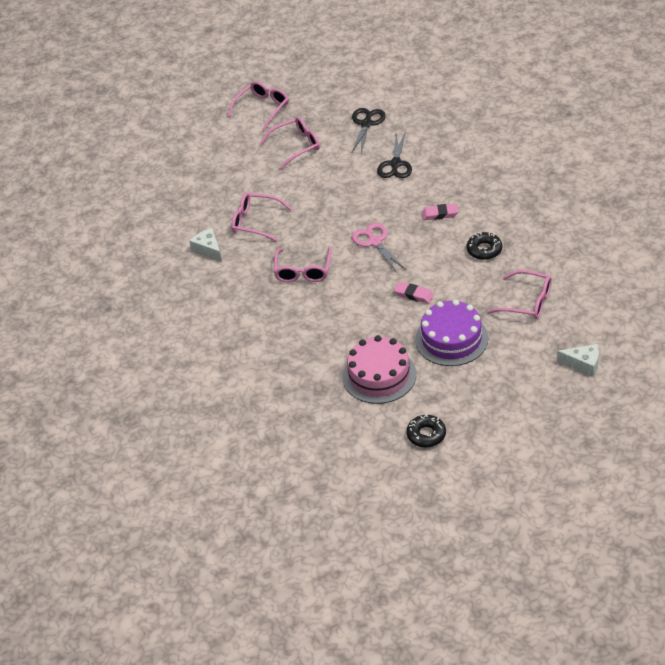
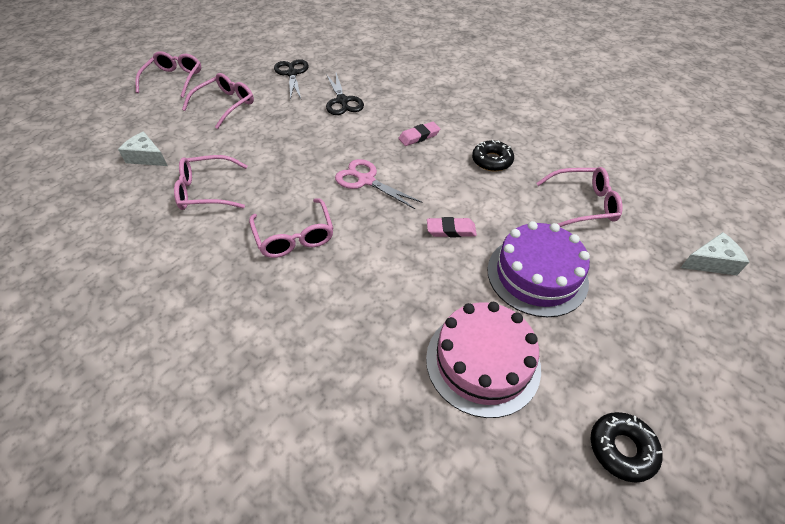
camera: 30 degrees left, 5 degrees up
white cheese [189,228,222,262] -> white cheese moved to [118,132,168,166]

